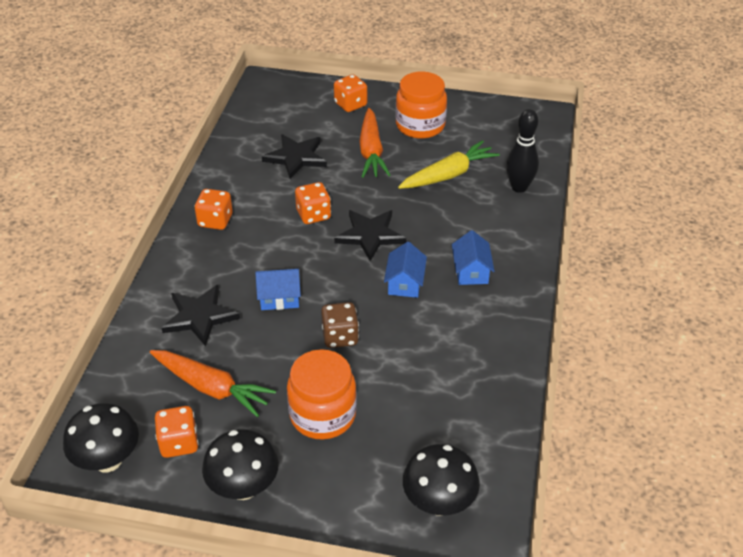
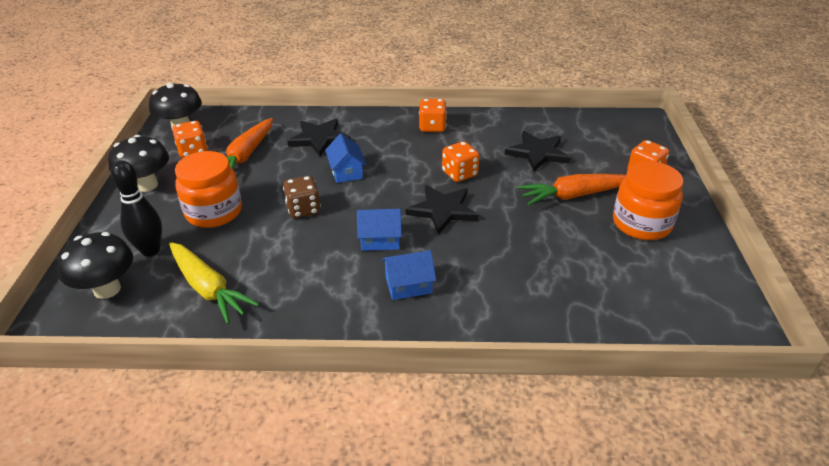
camera: 80 degrees right, 5 degrees down
yellow carrot [398,140,500,189] -> yellow carrot moved to [169,242,259,324]
black bowling pin [506,109,539,193] -> black bowling pin moved to [111,160,162,257]

